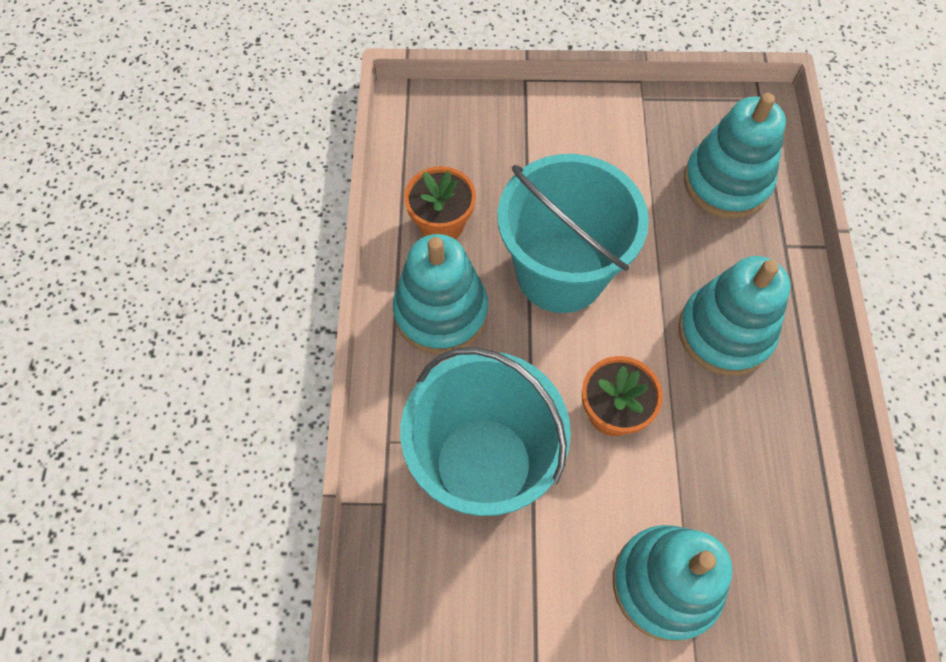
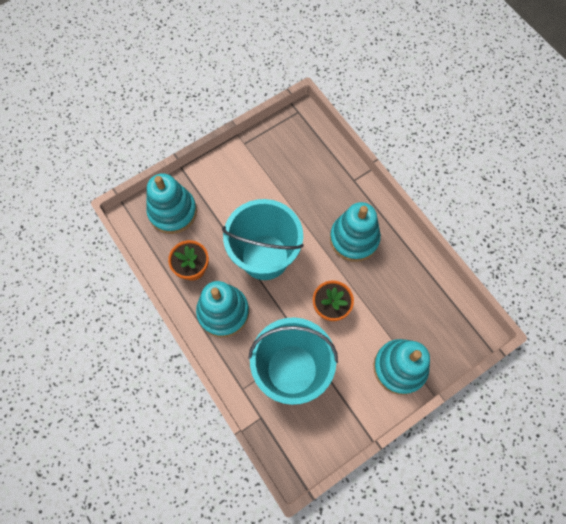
camera: 35 degrees left, 5 degrees up
turquoise stacking toy [684,93,786,219] -> turquoise stacking toy moved to [146,173,197,234]

